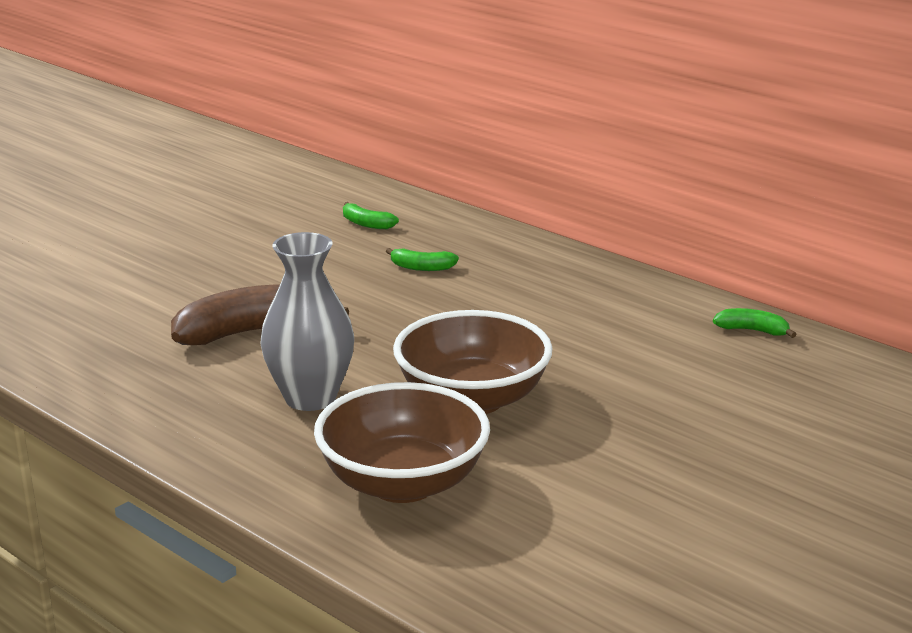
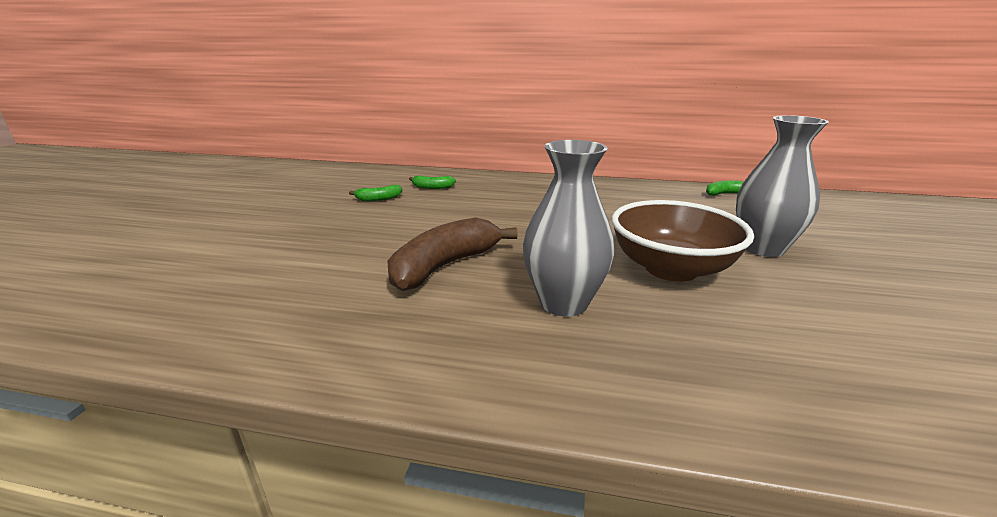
camera: 30 degrees left, 0 degrees up
brown bowl [314,382,490,503] -> none
green banana [386,248,459,271] -> green banana moved to [349,185,402,201]
none -> grey vase [736,115,829,257]

